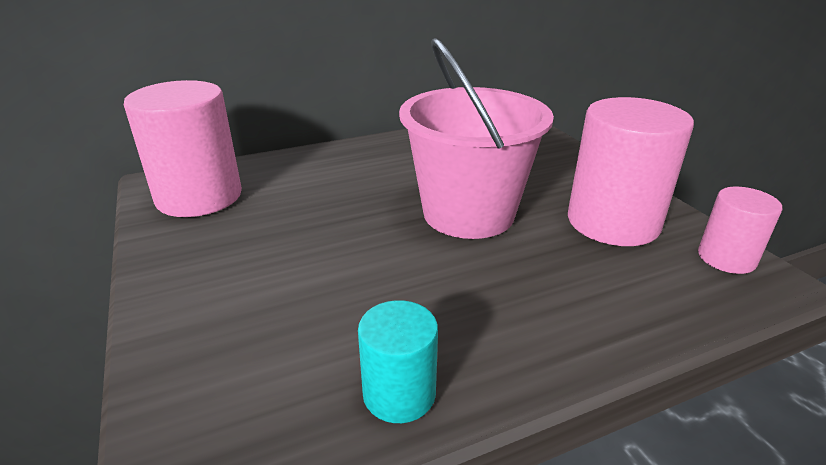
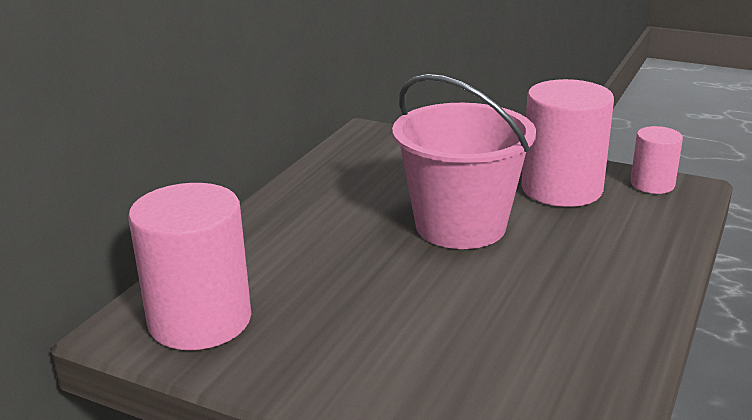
camera: 40 degrees left, 5 degrees down
turquoise cylinder [358,300,438,423] -> none

